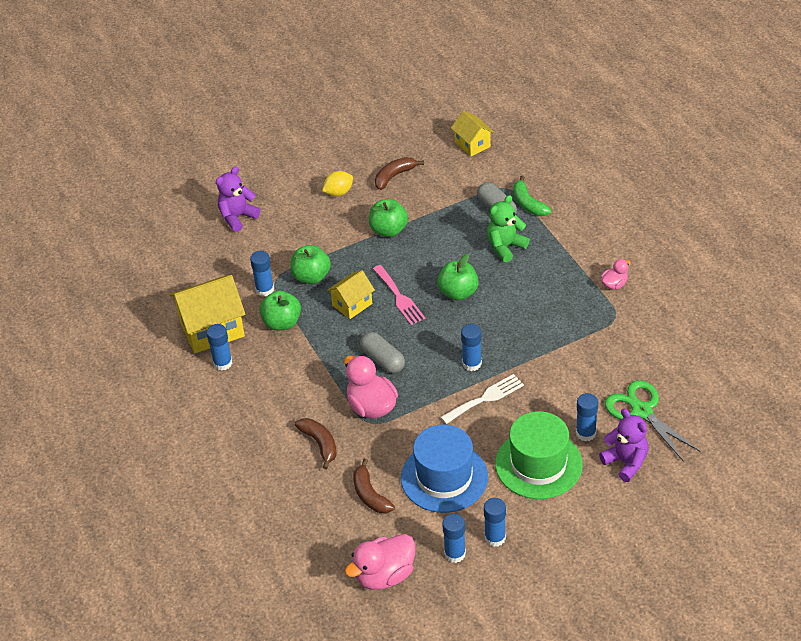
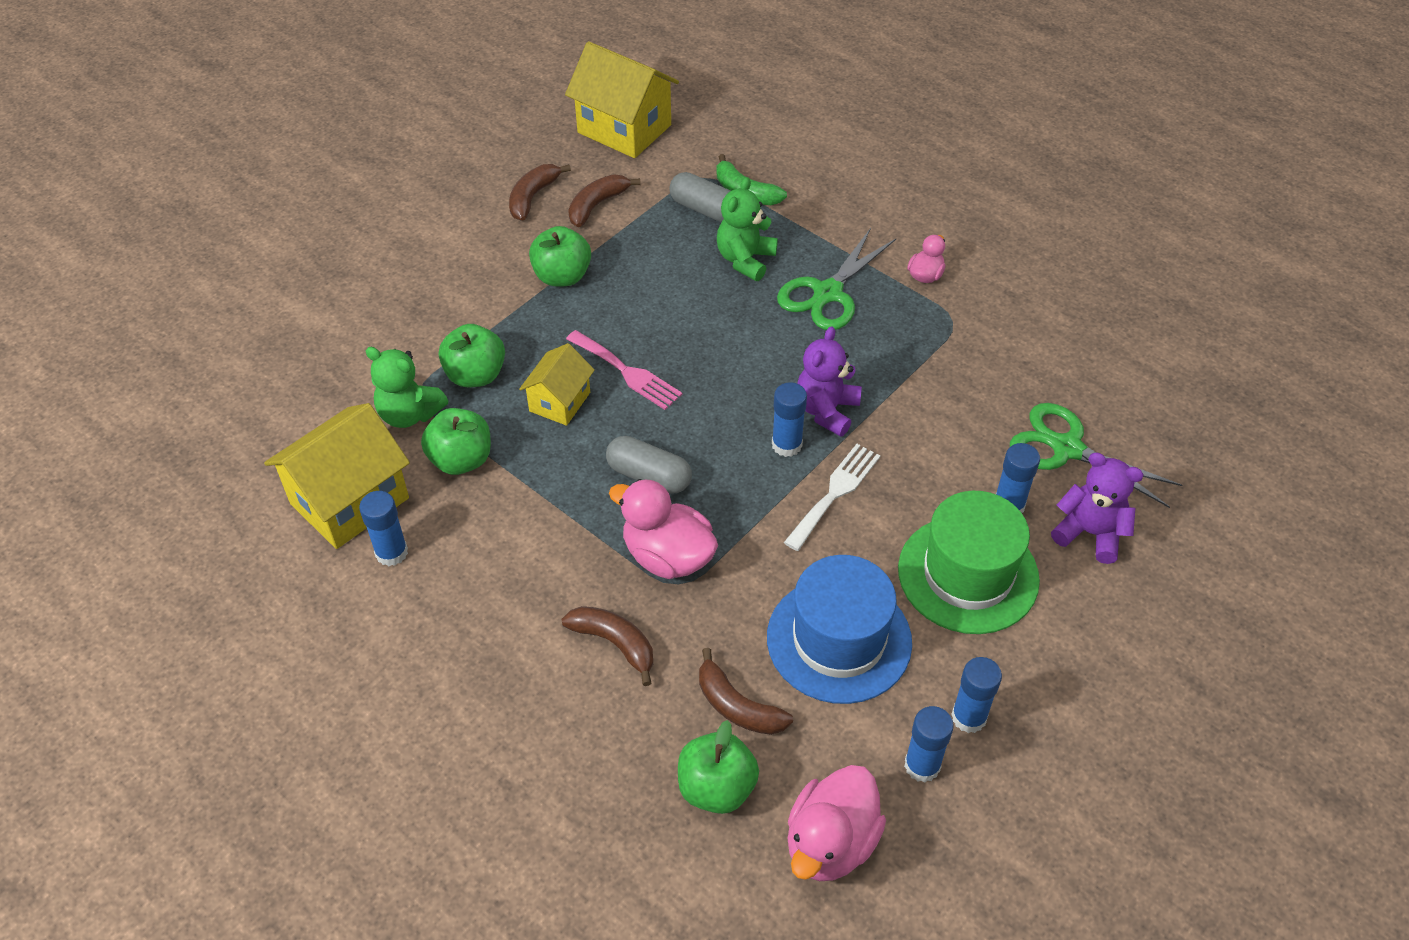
camera: 25 degrees left, 5 degrees up
purple teddy bear [216,166,260,232] -> purple teddy bear moved to [797,326,862,437]
blue glue stick [250,251,274,296] -> green teddy bear [365,347,448,428]
yellow lemon [322,171,353,196] -> none
green apple [437,254,479,300] -> green apple moved to [678,720,759,814]
yellow house [451,111,494,157] -> yellow house [565,41,679,158], size x1.73
none -> brown banana [568,174,641,227]
none -> green scissors [777,228,896,330]

